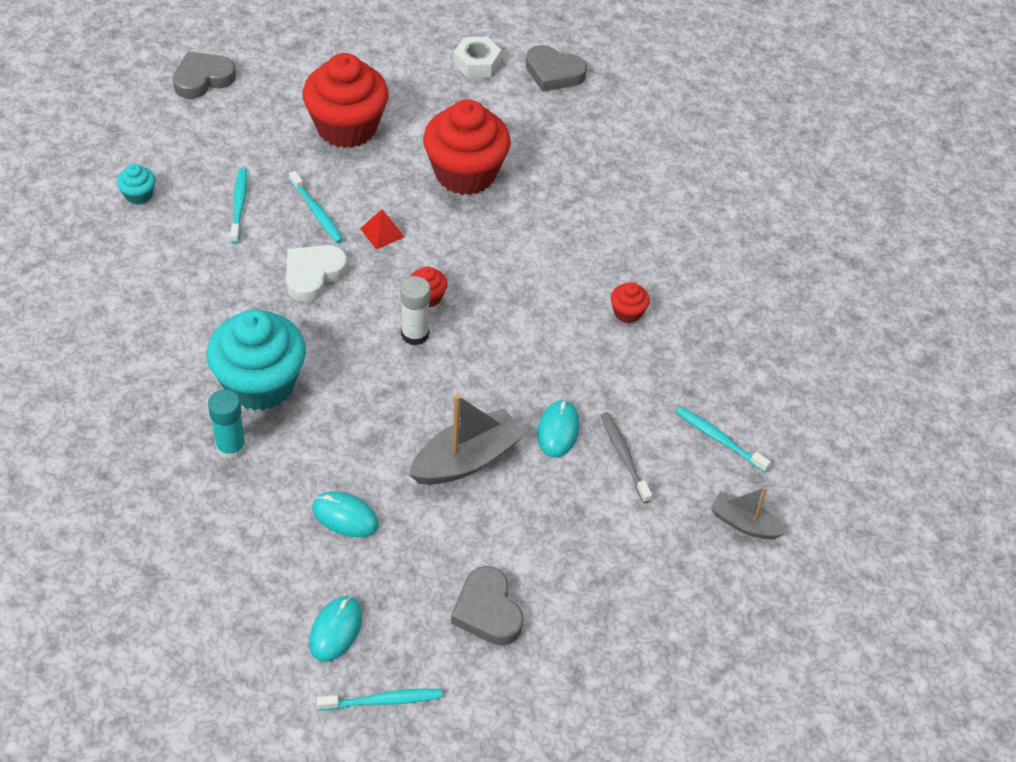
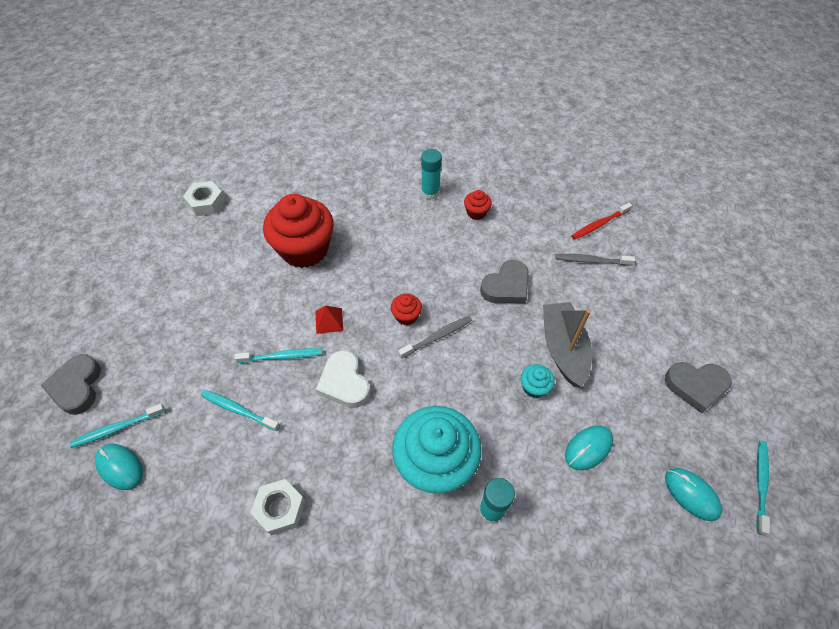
camera: 60 degrees left, 5 degrees up
turquoise cupcake [117,164,155,205] -> turquoise cupcake moved to [521,364,555,398]
red cupcake [303,53,389,148] -> none
white glue stick [400,276,430,345] -> grey toothbrush [398,316,472,359]
grey heart [526,45,587,92] -> grey heart moved to [480,260,529,303]
turquoise mouse [537,400,580,458] -> turquoise mouse moved to [95,444,143,490]
turquoise toothbrush [676,407,771,472] -> turquoise toothbrush moved to [70,404,166,448]
grey boat [710,487,786,539] -> none
none -> white nut [250,479,306,536]
none -> turquoise glue stick [421,149,442,200]
none -> red toothbrush [571,203,632,240]

